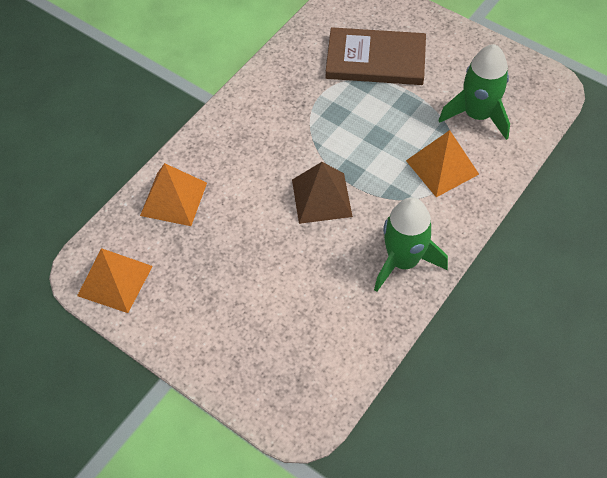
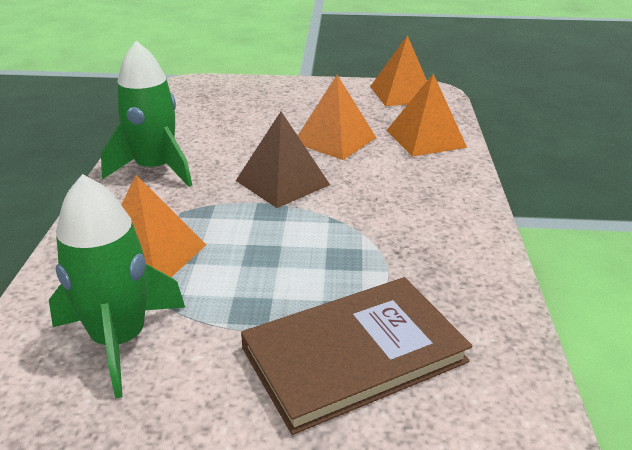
camera: 145 degrees right, 25 degrees down
none -> orange pyramid [298,75,376,160]

